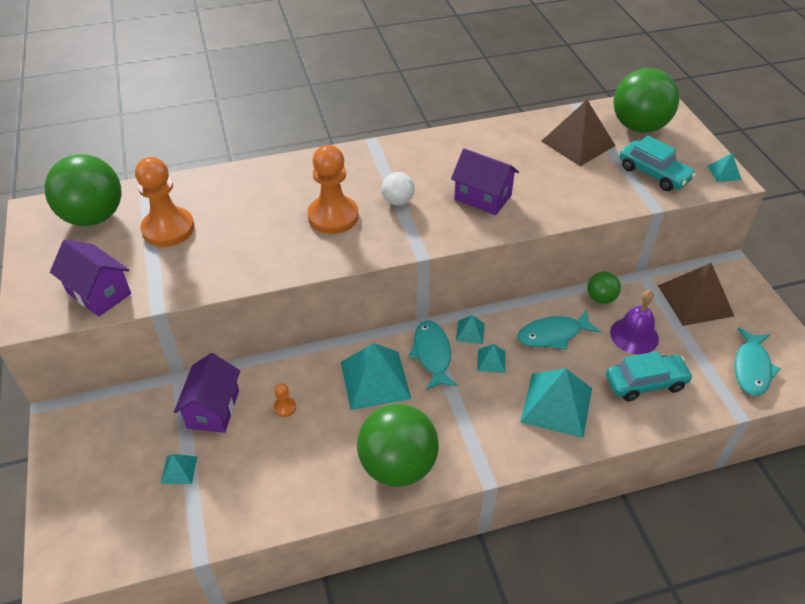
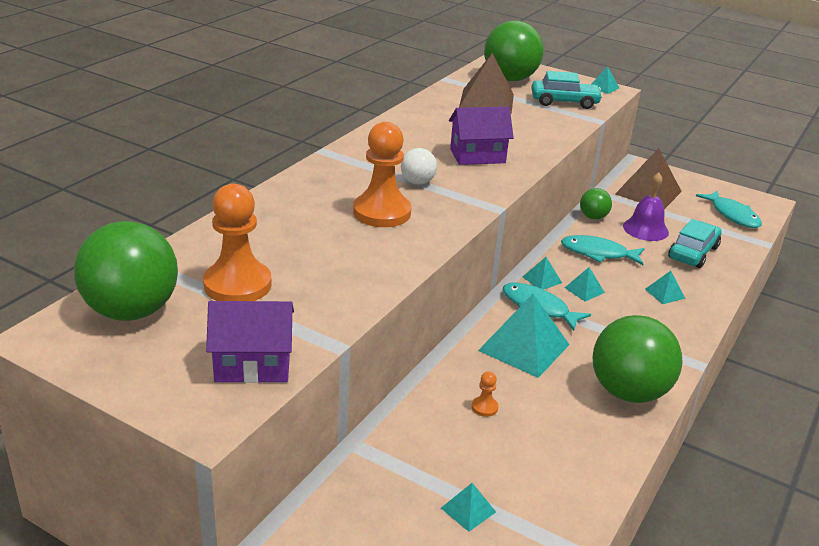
camera: 45 degrees left, 15 degrees down
purple house [174,353,240,433] -> none
turquoise fish [517,310,601,350] -> turquoise fish turned 75 degrees clockwise [561,235,645,265]
turquoise pyramid [520,368,592,438] -> turquoise pyramid [645,271,686,304], size x0.47

